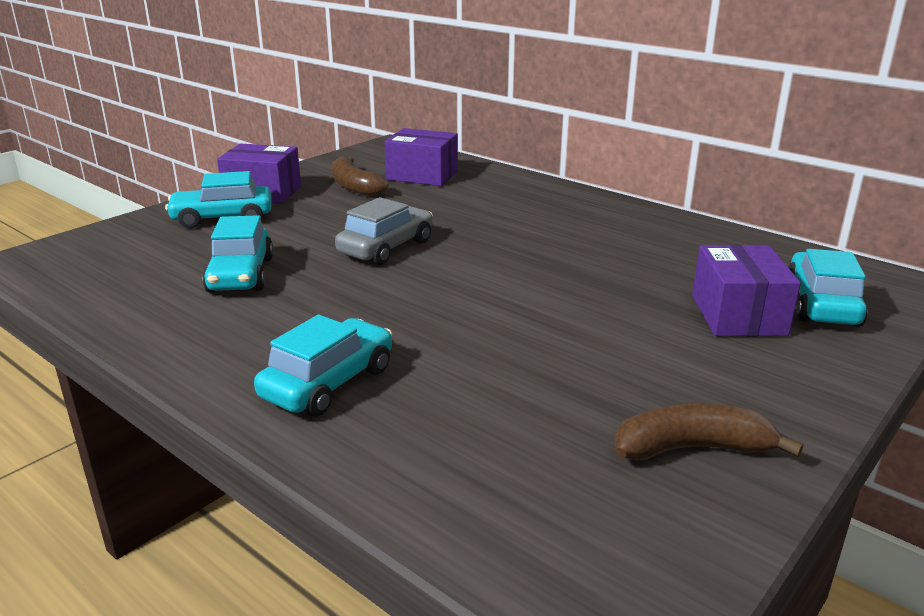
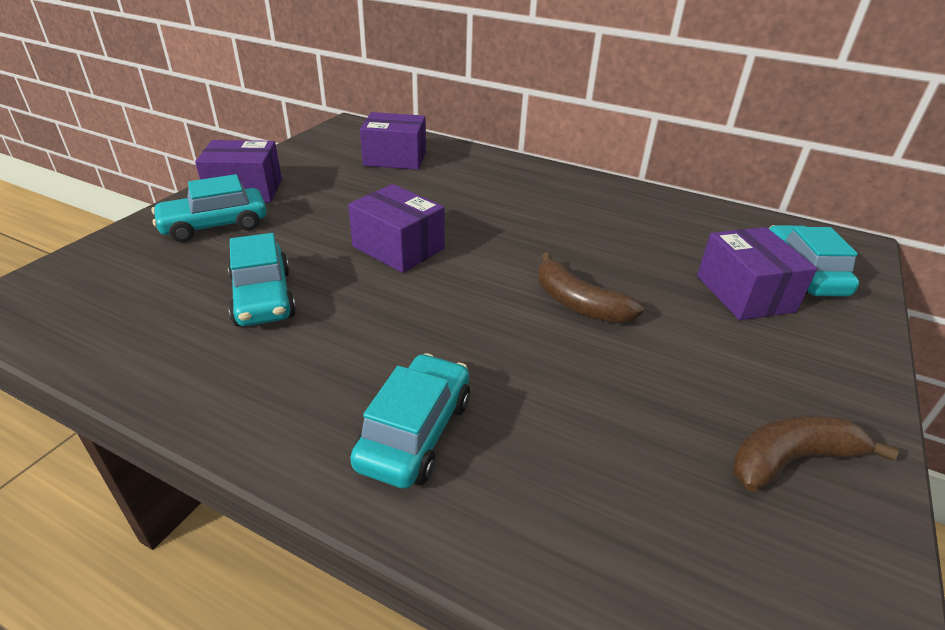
camera: 15 degrees left, 10 degrees up
brown banana [332,156,389,197] -> brown banana moved to [538,252,644,323]
grey car [335,197,433,265] -> purple box [348,184,445,273]

